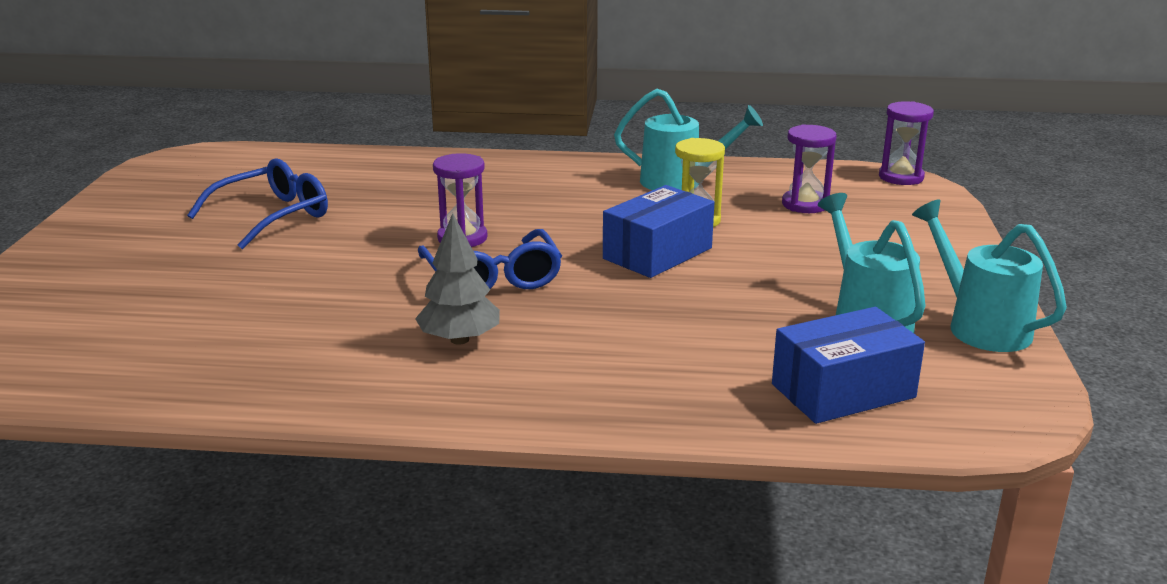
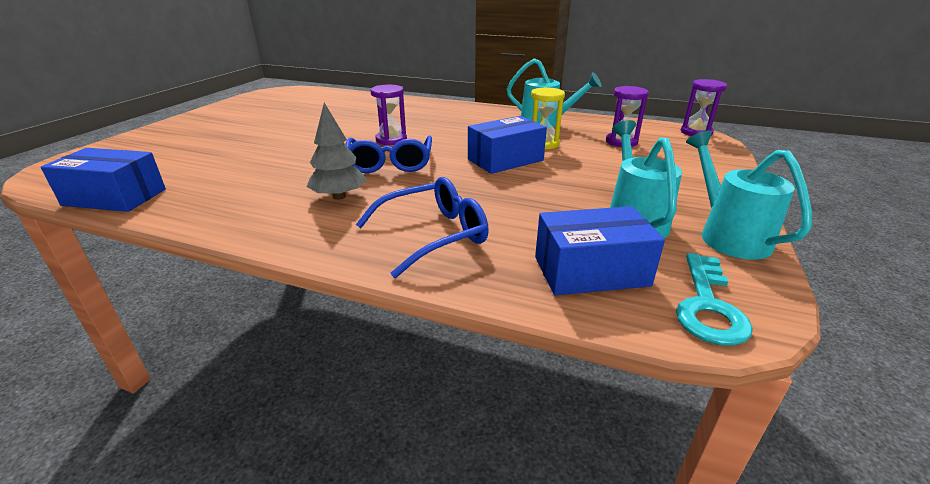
camera: 15 degrees right, 5 degrees up
blue glasses [187,158,328,250] -> blue glasses moved to [356,177,489,278]
none -> blue box [41,148,166,212]
none -> turquoise key [676,253,753,346]

